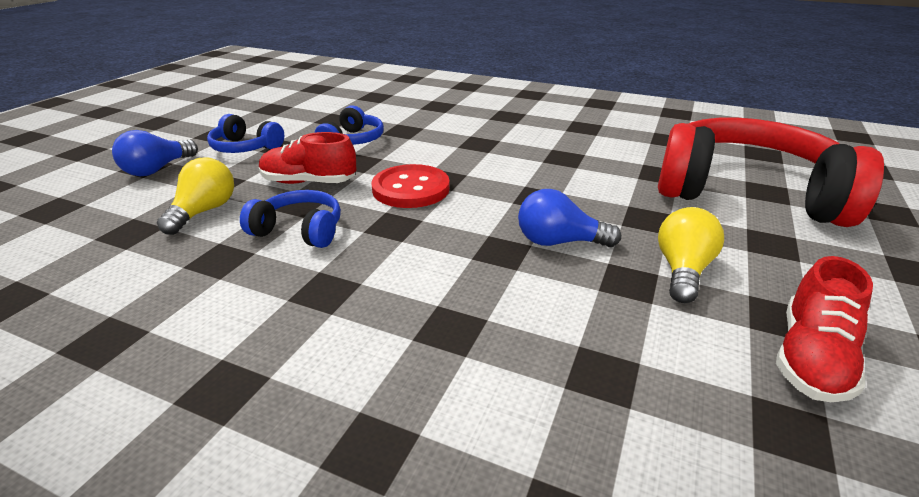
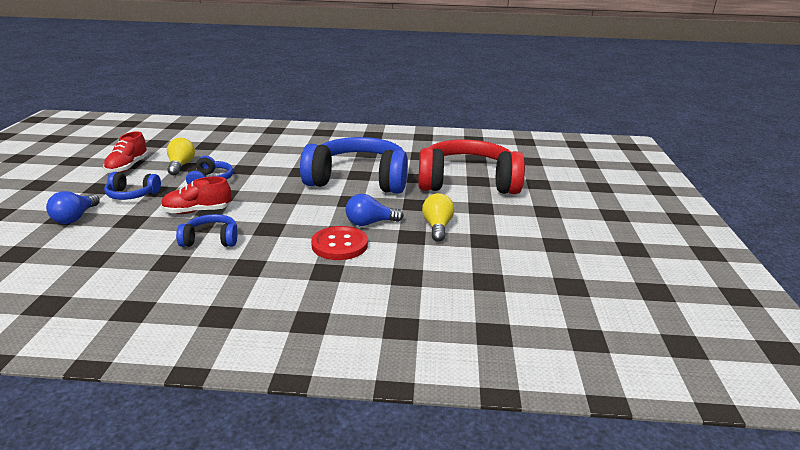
camera: 20 degrees left, 5 degrees down
yellow light bulb [157,157,234,235] -> yellow light bulb moved to [167,138,195,175]
red button [372,164,450,208] -> red button moved to [311,226,368,260]
red shoe [776,256,873,402] -> red shoe moved to [103,131,148,173]
none -> blue headphones [300,137,408,194]

